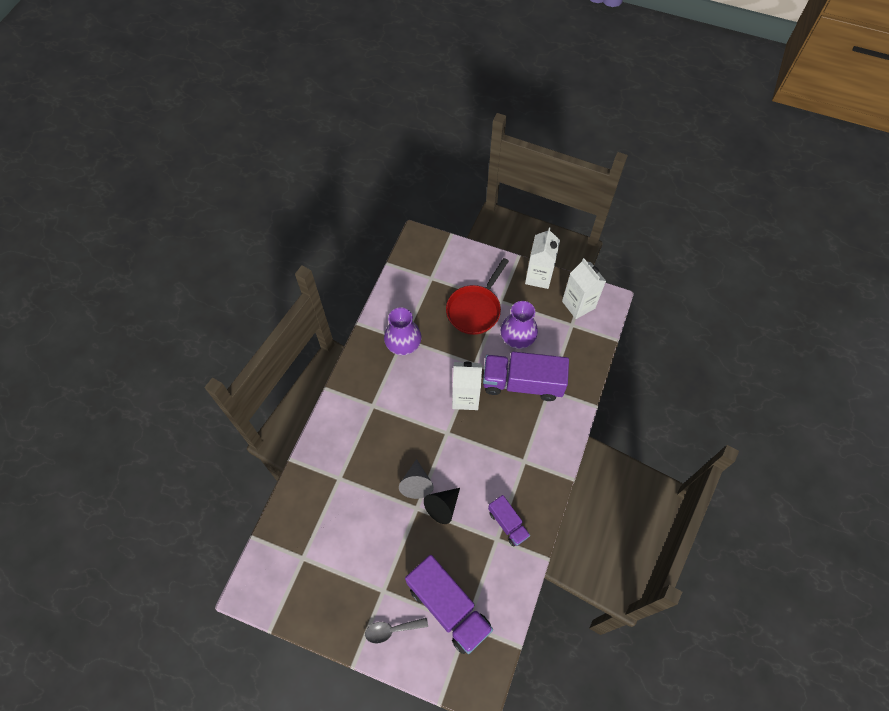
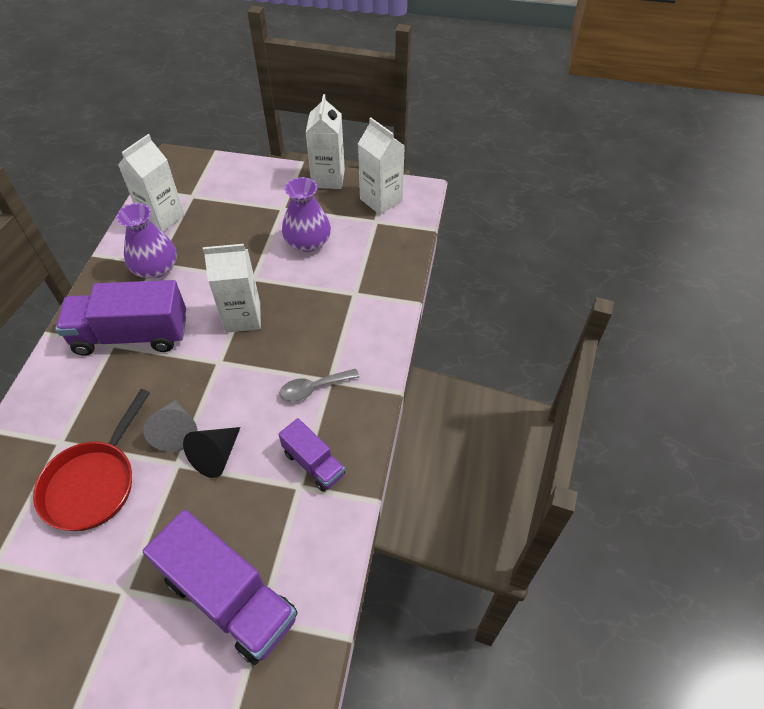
camera: 10 degrees left, 10 degrees down
grey spoon [365,618,428,644] -> grey spoon moved to [280,369,359,402]
red pan [446,258,509,335] -> red pan moved to [33,389,150,531]
purple truck [483,351,569,401] -> purple truck moved to [55,280,186,356]
none -> white carton [118,134,185,232]

